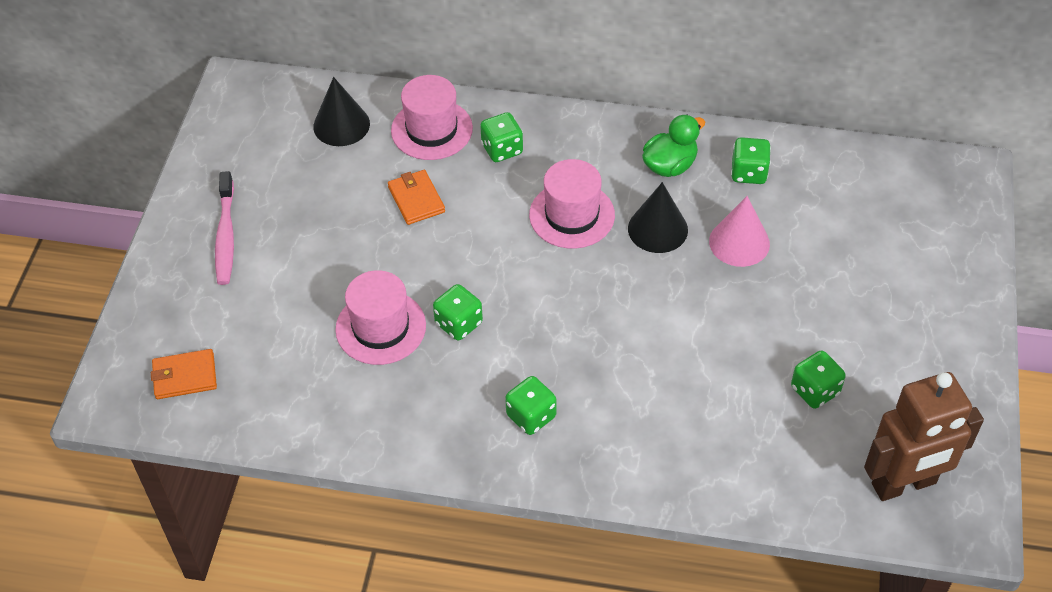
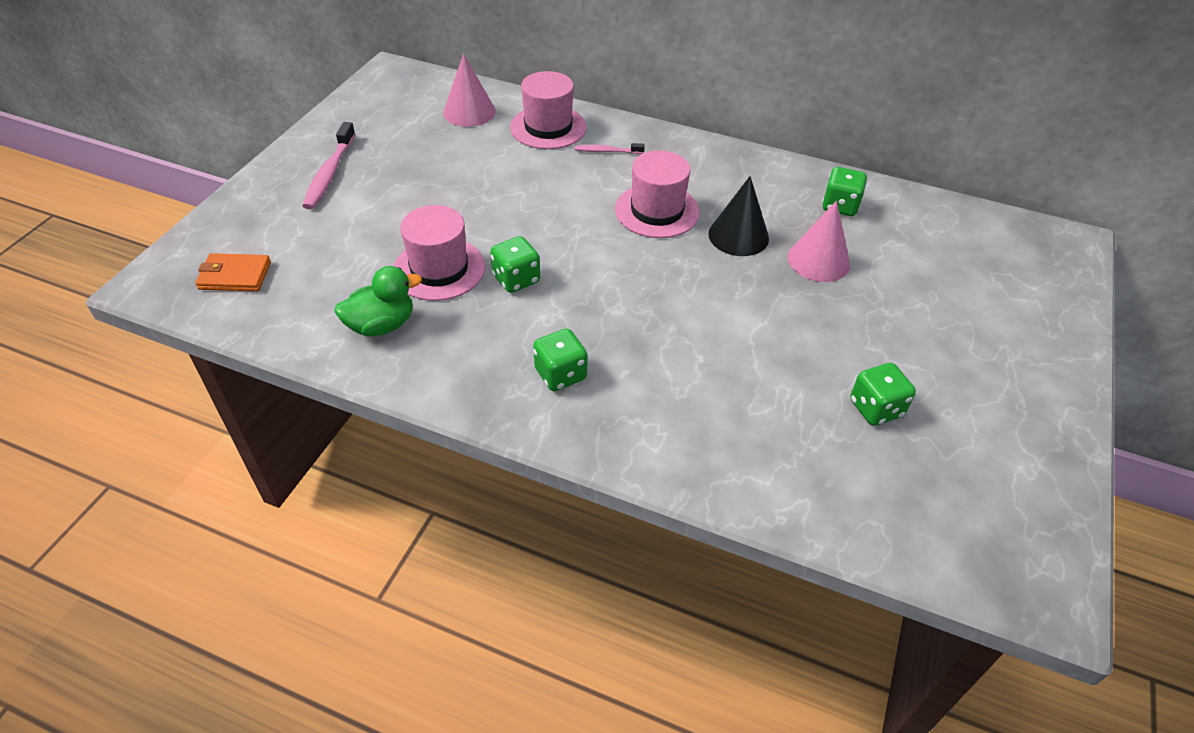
camera: 10 degrees right, 5 degrees down
black cone [313,77,370,146] -> pink cone [443,54,496,127]
orange wallet [388,170,445,225] -> none
green dice [480,112,523,162] -> pink toothbrush [575,143,645,154]
green duck [642,114,705,177] -> green duck moved to [335,266,422,337]
brown robot [864,372,984,501] -> none

